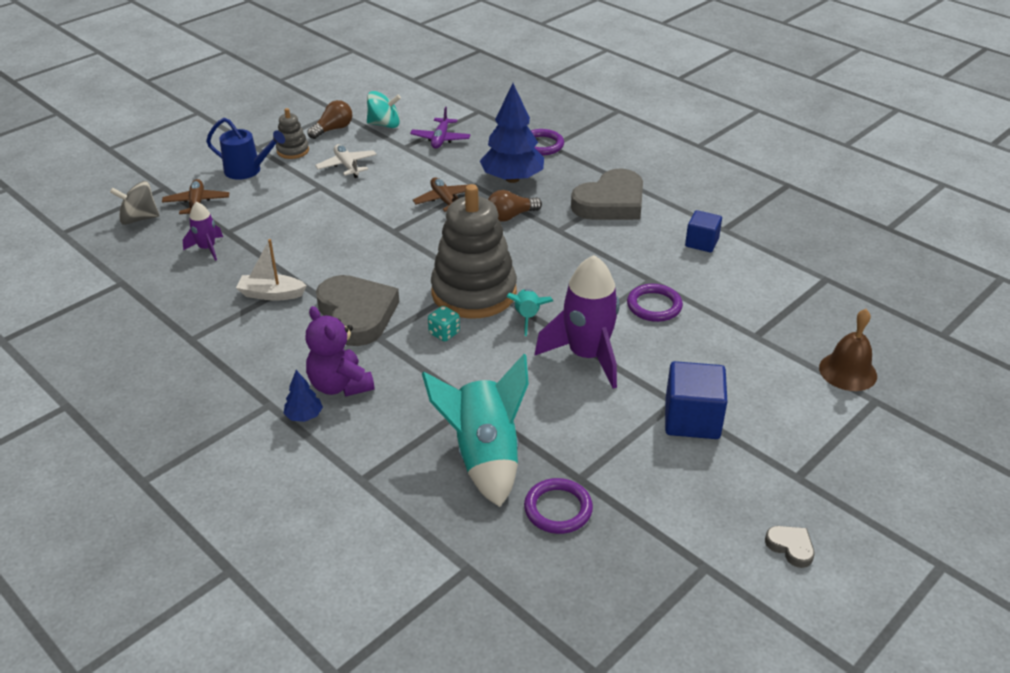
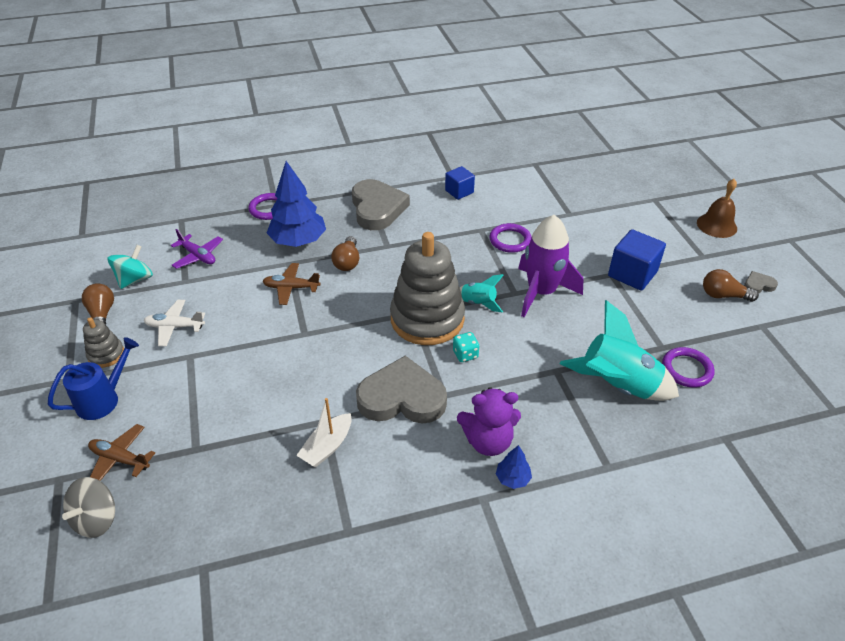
camera: 60 degrees left, 5 degrees up
purple rocket [183,202,223,261] -> none
brown bell [819,309,877,391] -> brown bell moved to [697,179,737,238]
none -> brown light bulb [703,269,759,302]

